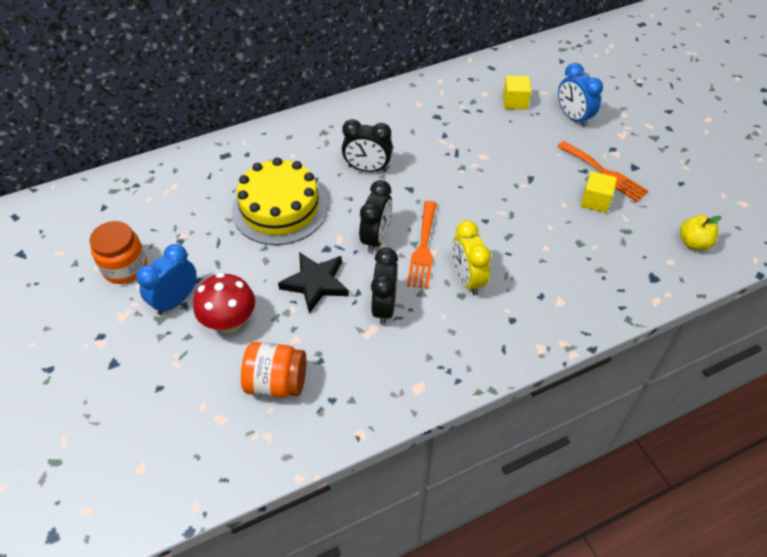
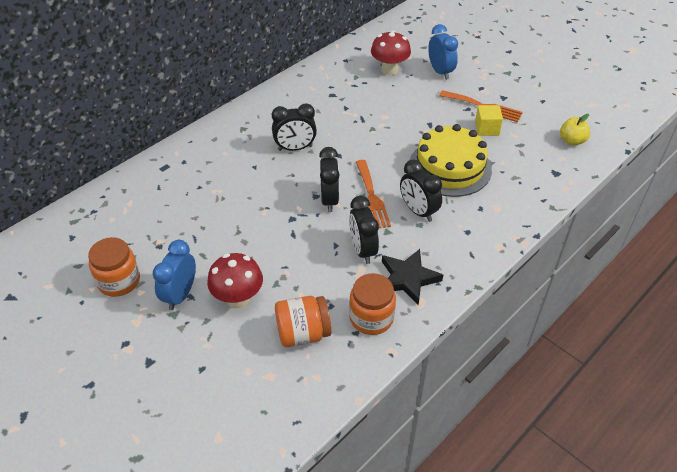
camera: 20 degrees left, 5 degrees down
yellow cake [232,157,328,245] -> yellow cake moved to [410,124,492,197]
black star [278,252,349,314] -> black star moved to [382,249,443,305]
yellow clock [452,220,491,296] -> black clock [400,159,442,222]
yellow cube [503,76,531,110] -> red mushroom [371,30,411,75]
blue clock [558,63,603,127] -> blue clock turned 150 degrees counterclockwise [428,24,458,80]
none -> orange jar [349,273,396,335]

